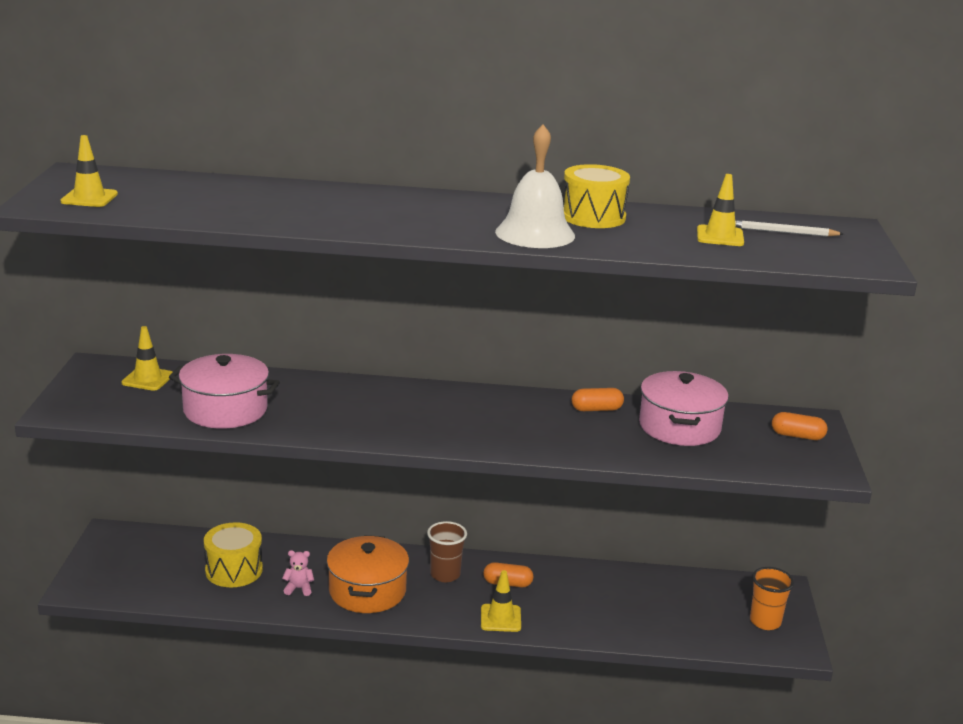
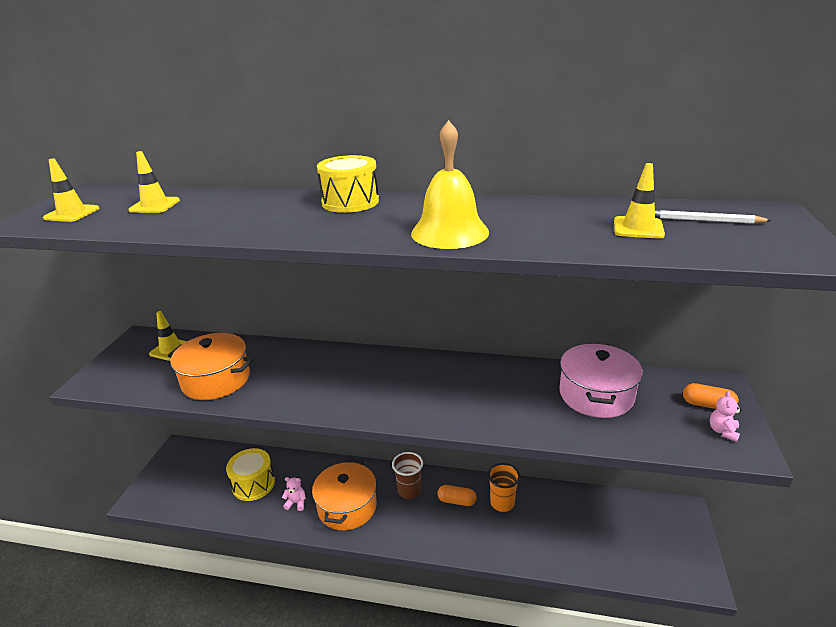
camera: 10 degrees right, 5 degrees up
pink pot [169,354,280,429] -> orange pot [168,333,253,400]
yellow traffic cone [481,570,521,632] -> yellow traffic cone moved to [128,151,180,213]
white bell [495,124,575,248] -> yellow bell [411,120,489,249]
yellow drum [563,164,630,228] -> yellow drum moved to [317,155,379,213]
orange capsule [572,388,624,411] -> none
orange cup [750,567,794,630] -> orange cup moved to [488,463,520,512]
none -> pink teddy bear [710,391,742,442]

